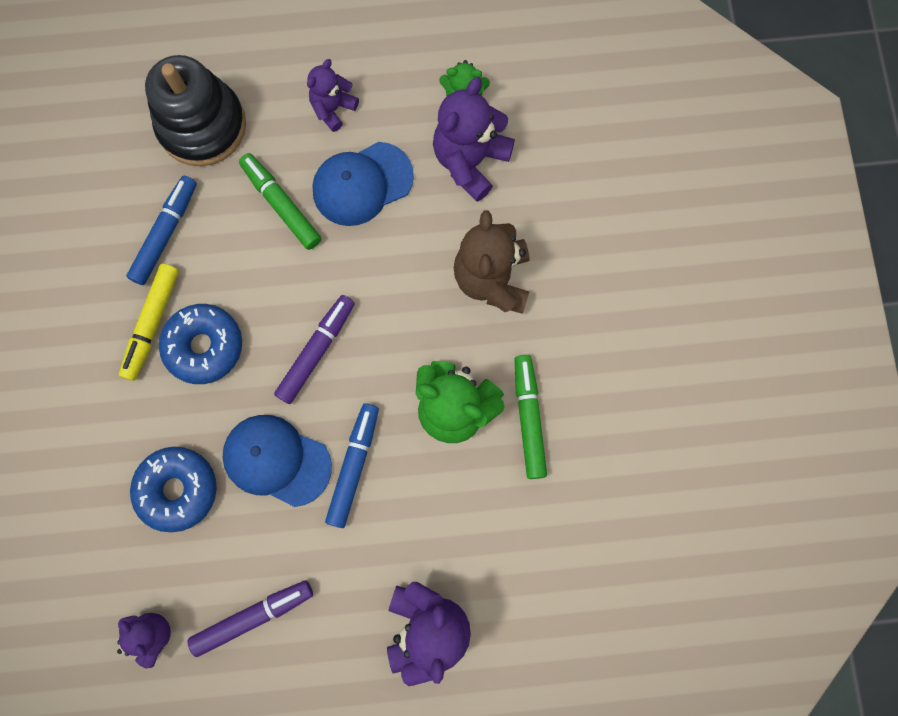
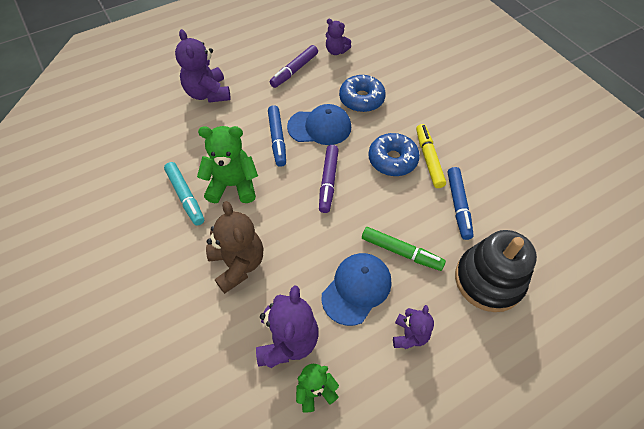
camera: 155 degrees right, 20 degrees down
green marker [514,355,547,479] -> turquoise marker [164,162,204,225]

